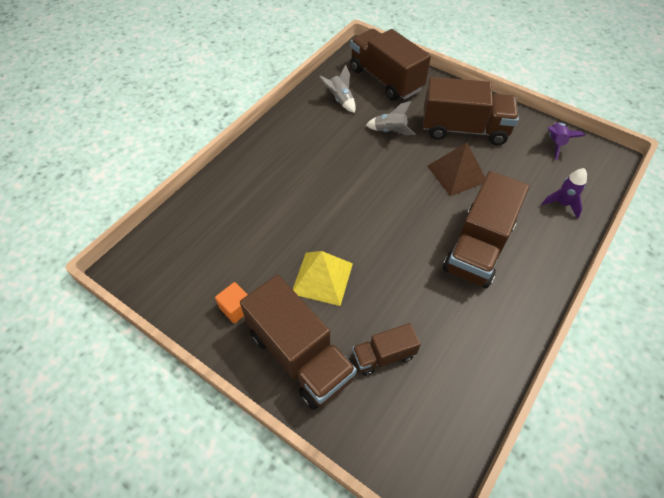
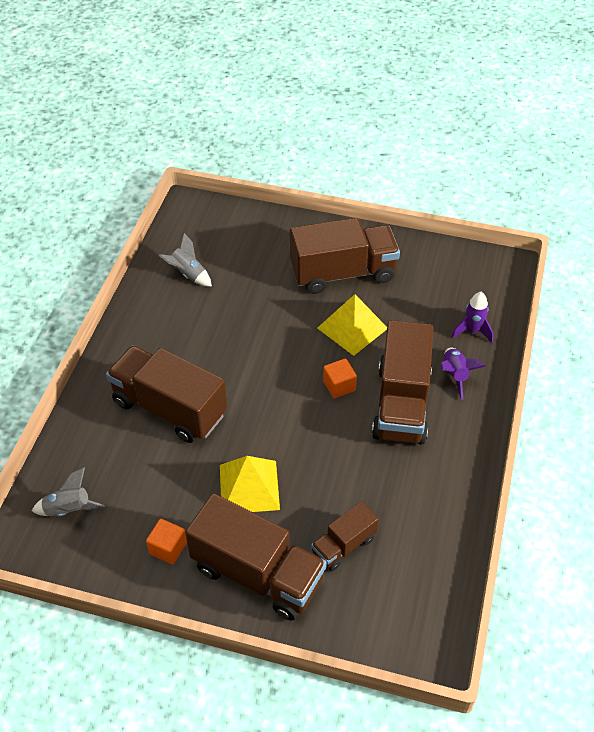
camera: 20 degrees left, 5 degrees down
brown truck [350,29,431,101] -> brown truck moved to [106,346,227,443]
grey rocket [366,101,415,135] -> grey rocket moved to [32,468,105,516]
brown pyramid [428,142,486,196] -> yellow pyramid [317,294,387,356]
purple rocket [548,122,585,160] -> purple rocket moved to [441,347,486,400]
none -> orange cube [323,358,357,398]

